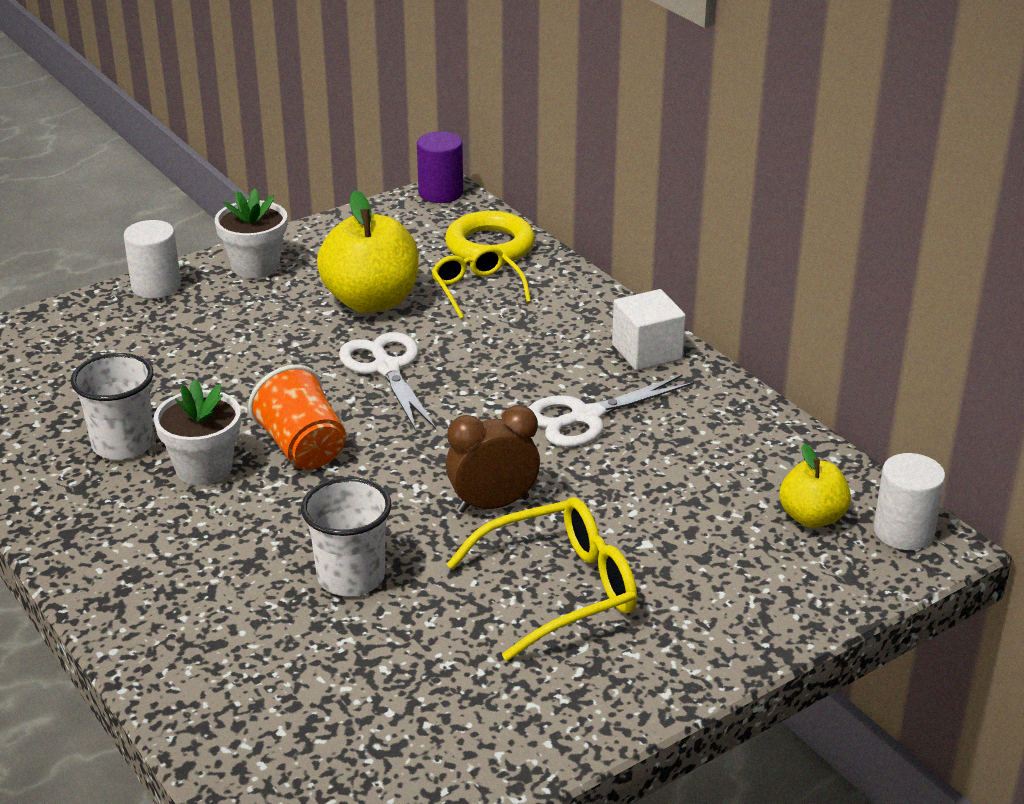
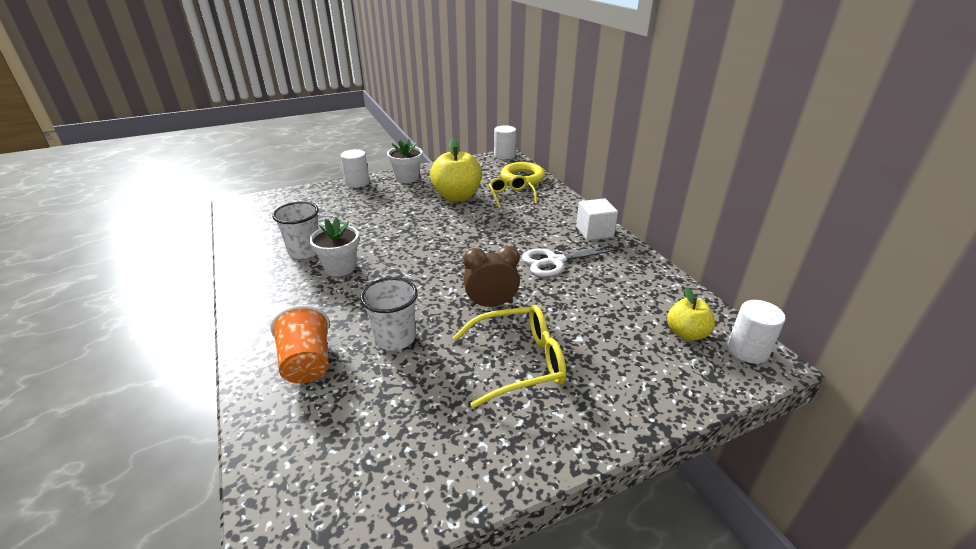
camera: 10 degrees right, 0 degrees up
orange cup [248,365,346,470] -> orange cup moved to [270,305,330,383]
white scissors [339,332,436,431] -> none
purple cylinder [417,131,463,203] -> white cylinder [494,125,516,160]

